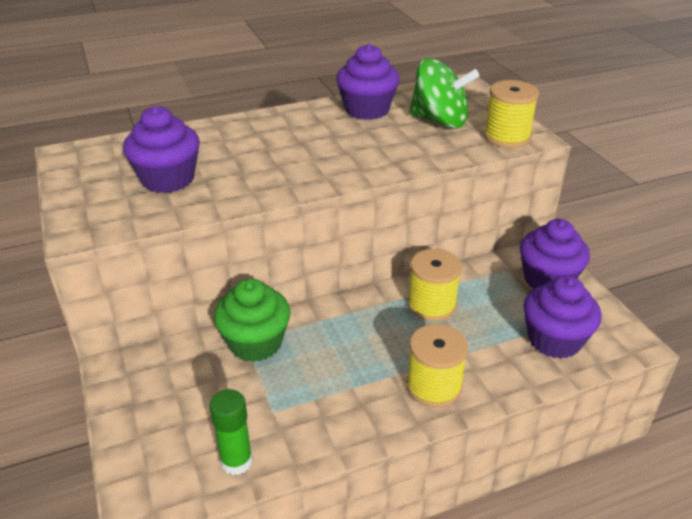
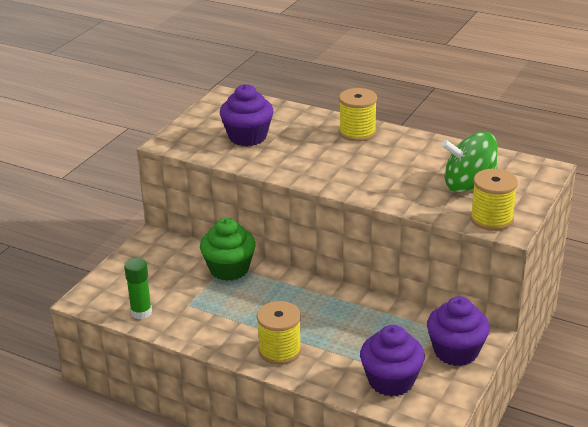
camera: 50 degrees right, 5 degrees down
purple cupcake [336,44,400,120] -> none
yellow spool [408,249,462,321] -> yellow spool moved to [339,88,377,142]
green spinning top [409,58,479,128] -> green spinning top turned 105 degrees clockwise [442,132,498,192]

